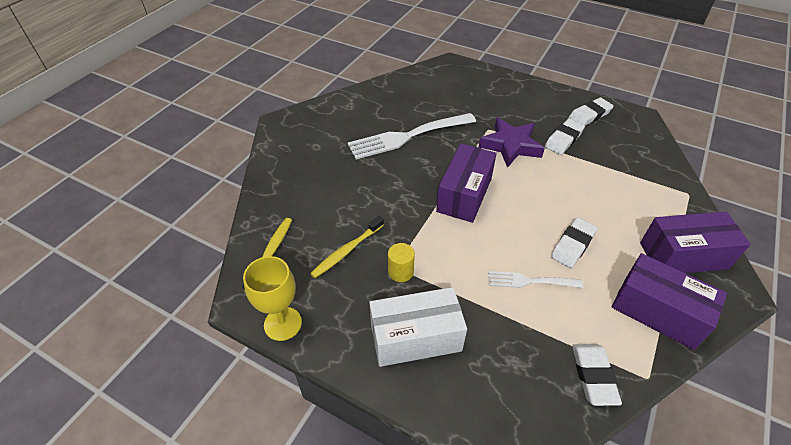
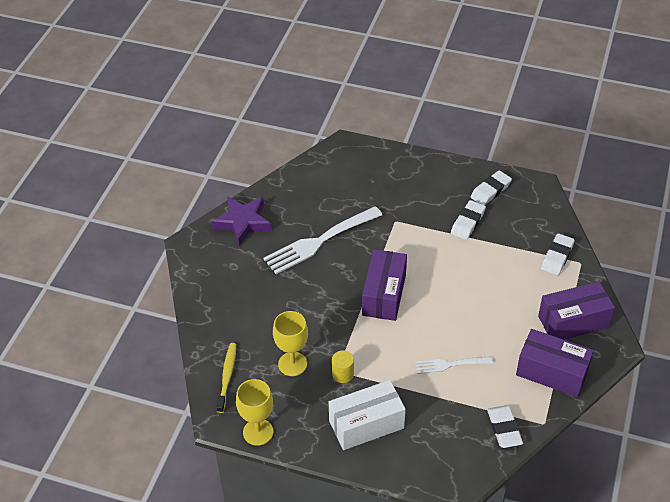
camera: 10 degrees left, 0 degrees up
yellow toothbrush [310,216,384,278] -> yellow goblet [273,311,308,376]
purple star [479,118,545,168] -> purple star moved to [211,196,271,246]
white eraser [551,217,598,268] -> white eraser moved to [541,233,575,275]

